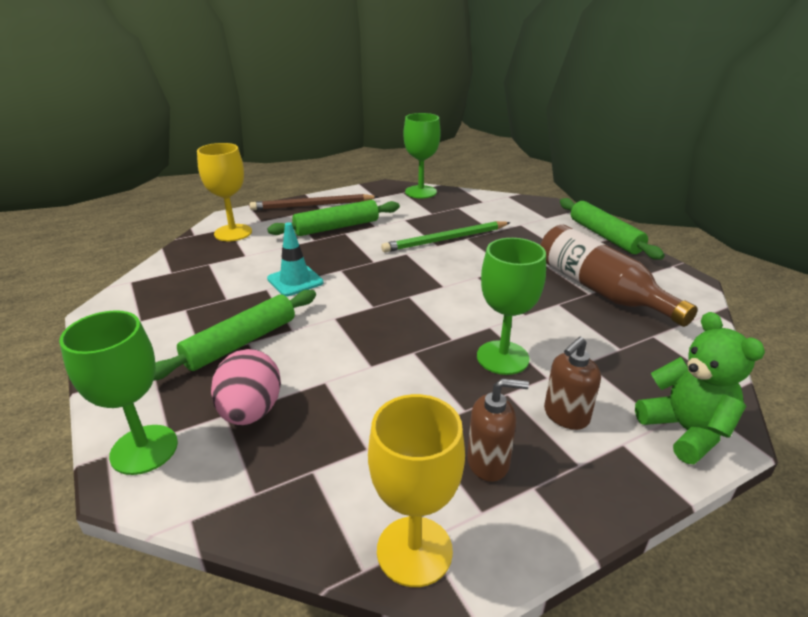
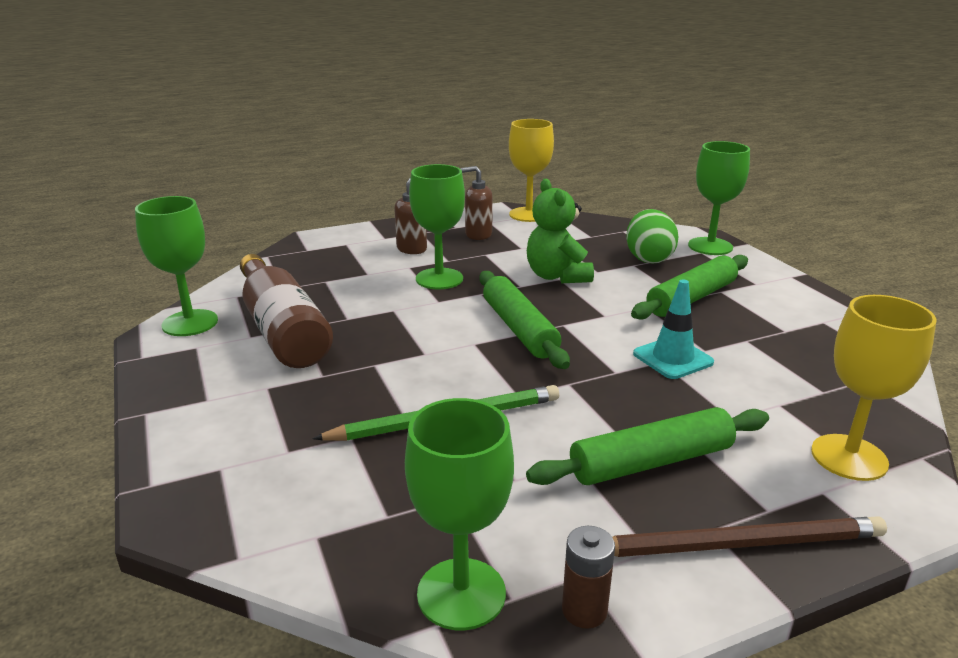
camera: 175 degrees left, 5 degrees down
pink egg [211,349,281,425] -> green egg [626,209,678,263]
green rolling pin [560,198,665,260] -> green rolling pin moved to [479,271,570,369]
green teddy bear [635,312,765,464] -> green teddy bear moved to [527,179,594,283]
none -> green goblet [135,196,218,336]
none -> brown battery [562,526,615,629]

